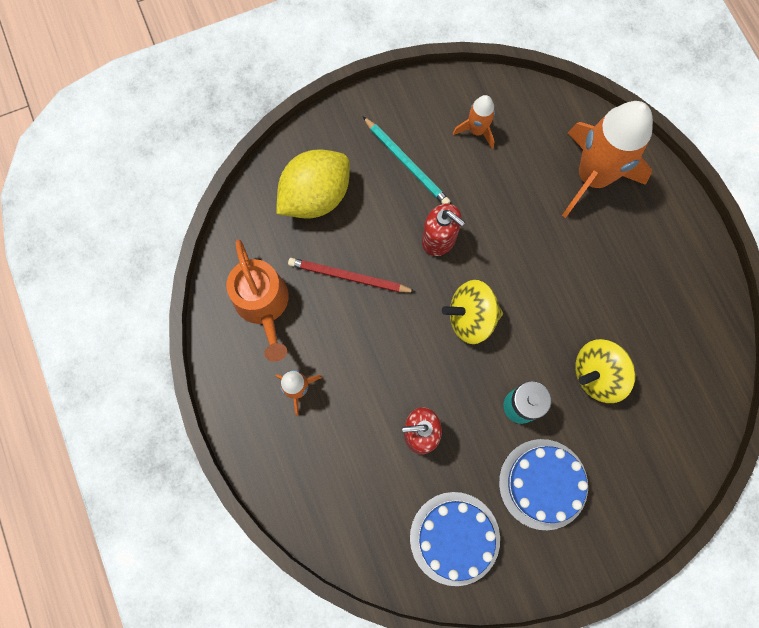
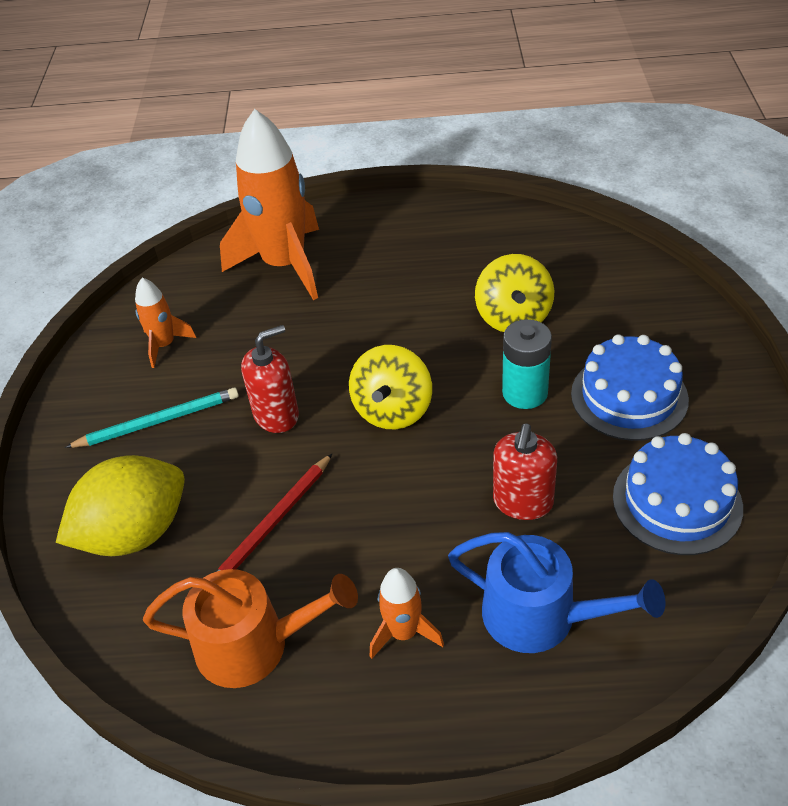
camera: 65 degrees left, 30 degrees down
yellow lemon [276,150,350,219] -> yellow lemon turned 75 degrees clockwise [56,455,185,556]
none -> blue watering can [448,532,665,653]

